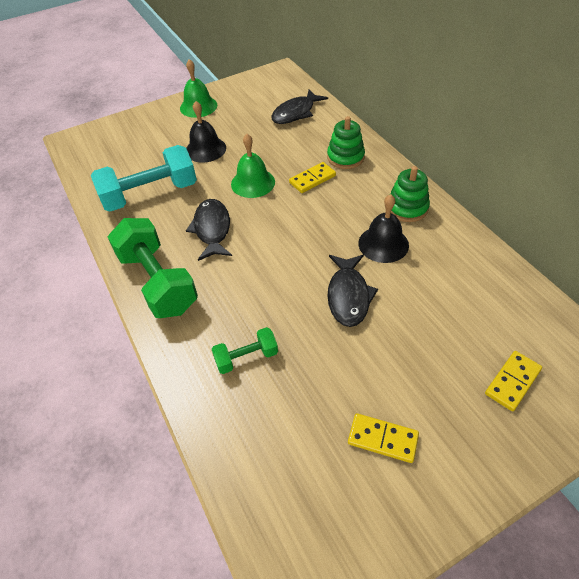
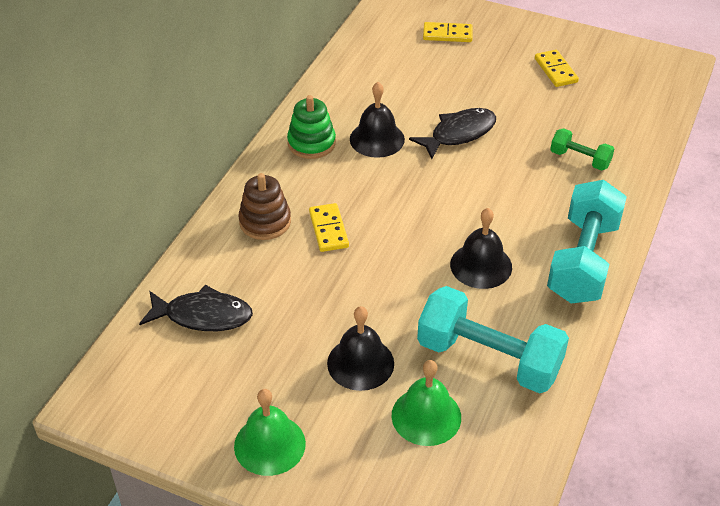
camera: 130 degrees left, 5 degrees down
green dumbbell [108,218,198,318] -> turquoise dumbbell [547,180,627,304]
black fish [186,199,232,261] -> black bell [450,208,512,289]
green bell [231,134,275,198] -> green bell moved to [392,360,461,446]
yellow domino [289,162,336,193] -> yellow domino turned 60 degrees clockwise [309,203,349,252]
green stacking toy [327,116,365,169] -> brown stacking toy [238,173,291,240]

